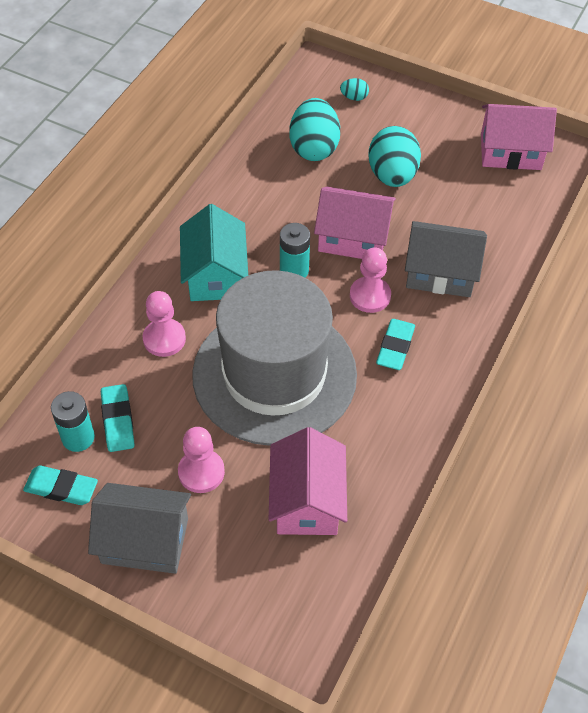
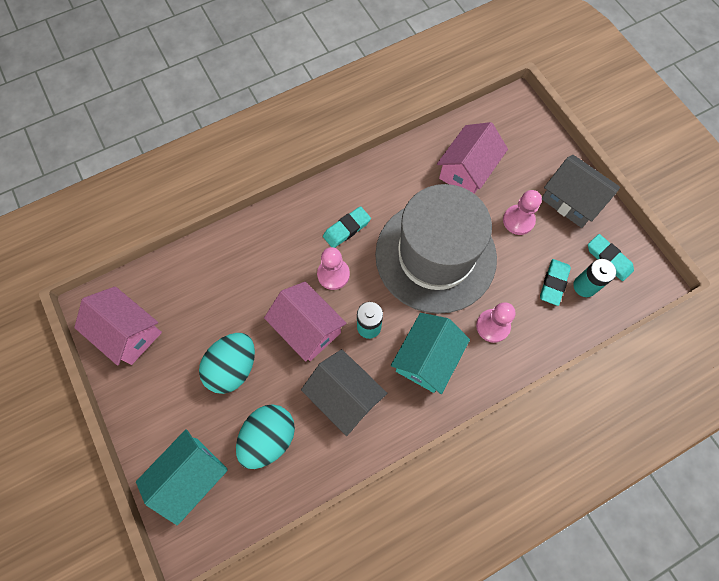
camera: 145 degrees left, 15 degrees up
turquoise egg [340,78,369,101] -> turquoise house [136,429,228,526]
grey house [405,221,487,297] -> grey house moved to [301,349,387,436]

